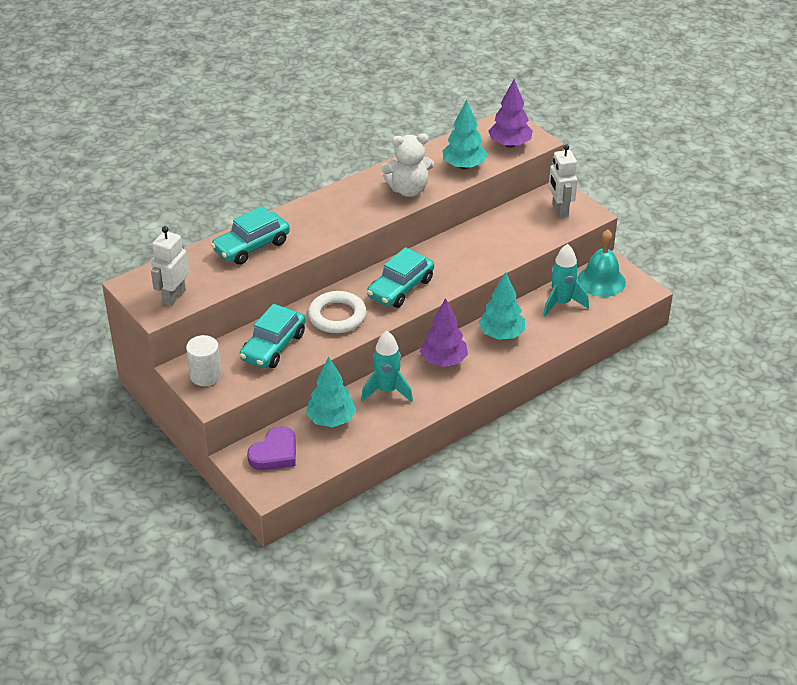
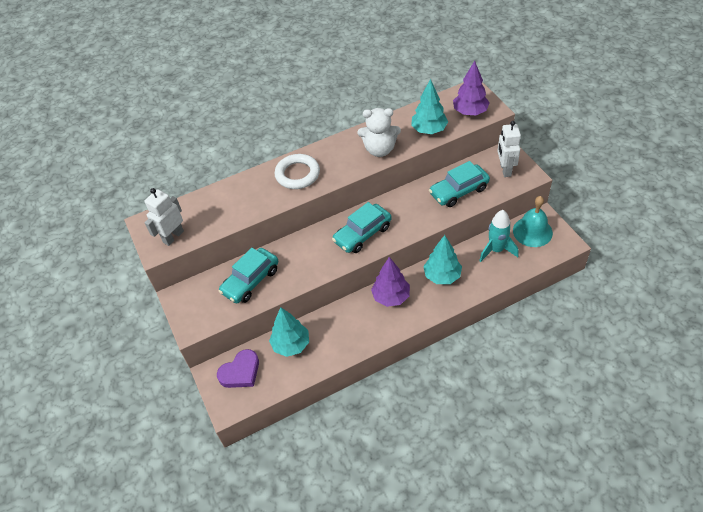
camera: 15 degrees right, 10 degrees up
white cylinder [186,335,222,386] -> none
turquoise car [211,206,290,265] -> turquoise car moved to [429,161,490,207]
white ring [308,291,366,333] -> white ring moved to [274,154,320,189]
turquoise rocket [361,331,413,402] -> none

